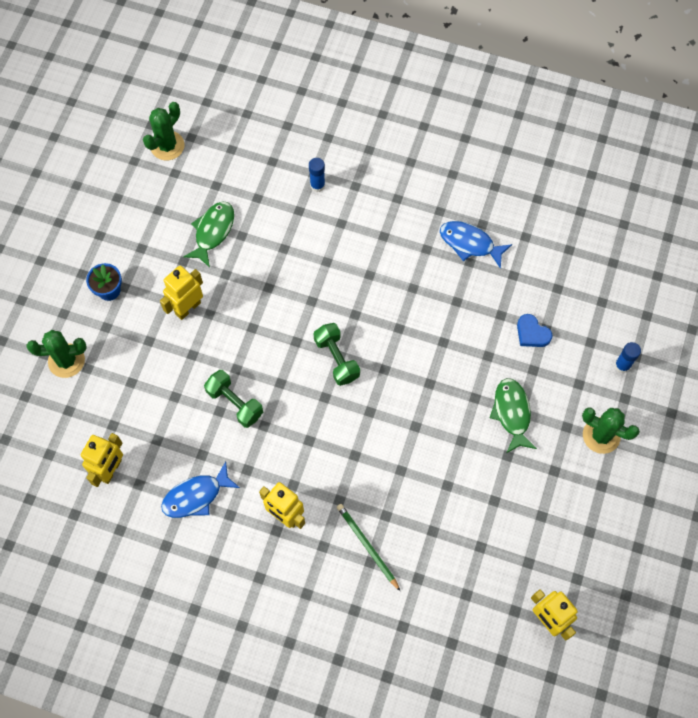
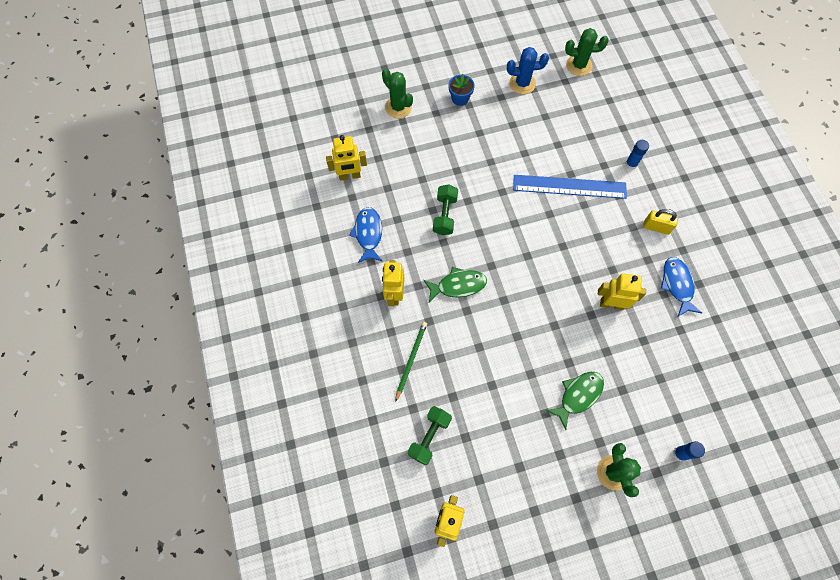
camera: 55 degrees right, 0 degrees up
yellow robot [160,266,203,320] -> yellow robot moved to [598,273,646,310]
blue fish [161,462,240,518] -> blue fish turned 60 degrees clockwise [349,207,382,263]
green fish [184,201,234,267] -> green fish moved to [424,267,487,303]
green dumbbell [314,323,360,386] -> green dumbbell moved to [408,406,452,465]
blue heart [517,314,552,347] -> none
none -> blue cactus [507,47,549,94]
none -> blue ruler [513,175,627,199]
none -> yellow padlock [643,209,678,235]

